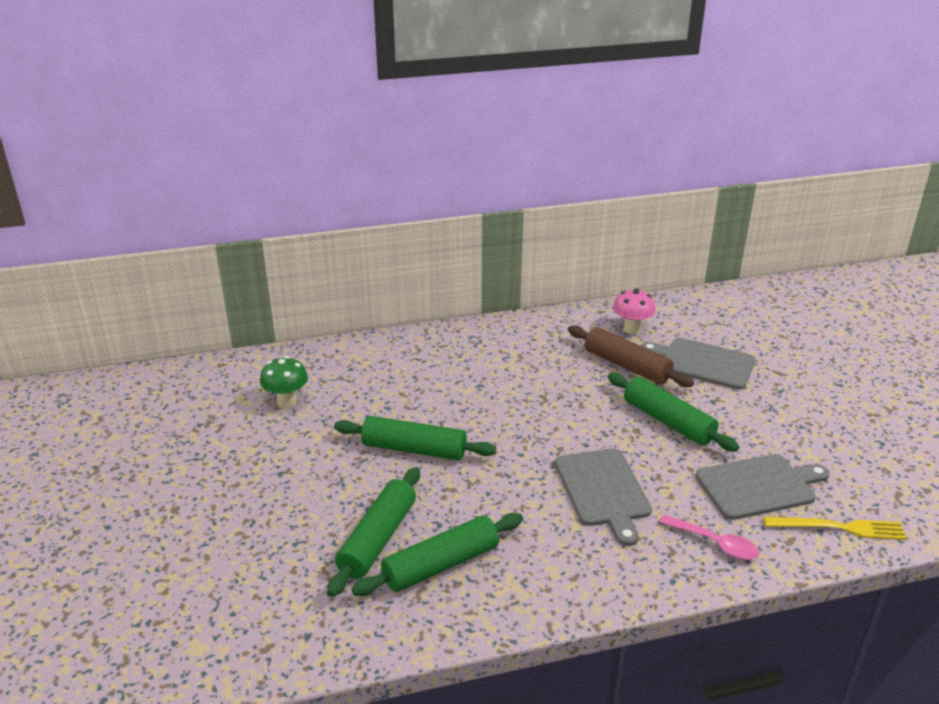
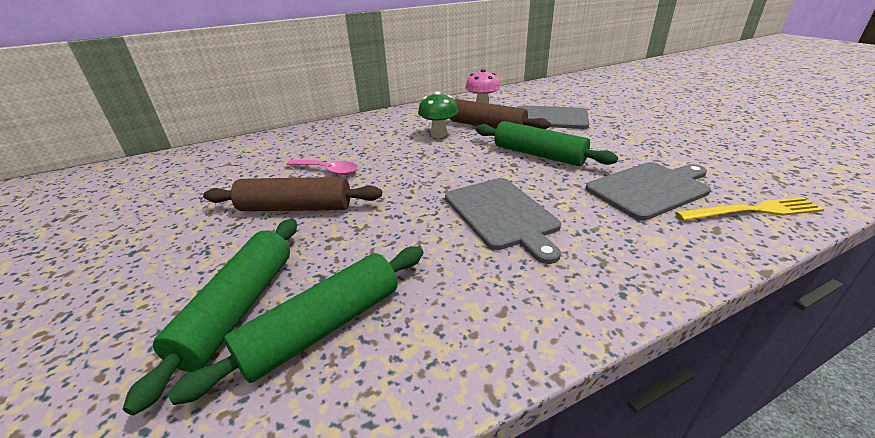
camera: 10 degrees left, 0 degrees up
green mushroom [260,356,308,408] -> green mushroom moved to [418,91,458,138]
green rolling pin [334,416,496,460] -> brown rolling pin [203,177,382,211]
pink spoon [659,515,759,560] -> pink spoon moved to [286,160,358,175]

